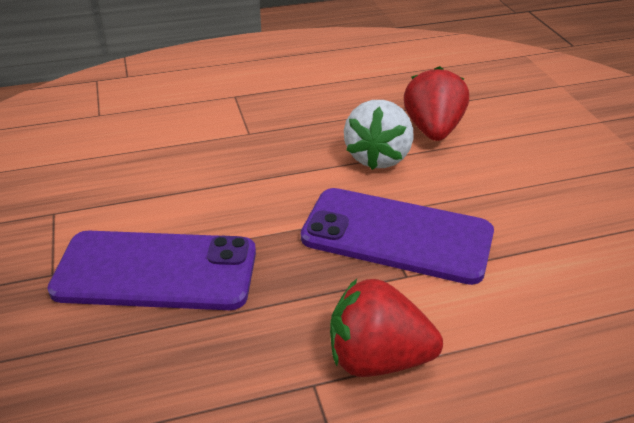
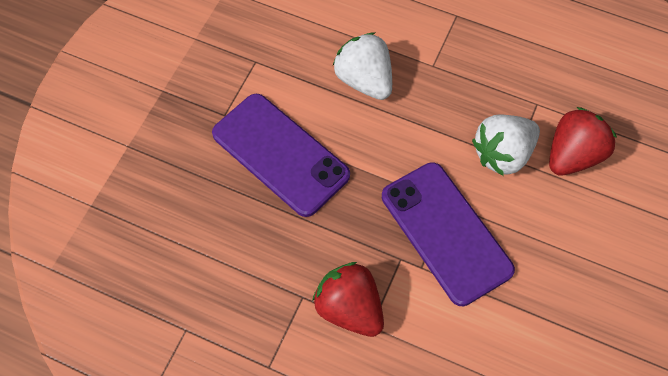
camera: 40 degrees right, 25 degrees up
none -> white strawberry [333,33,392,100]

